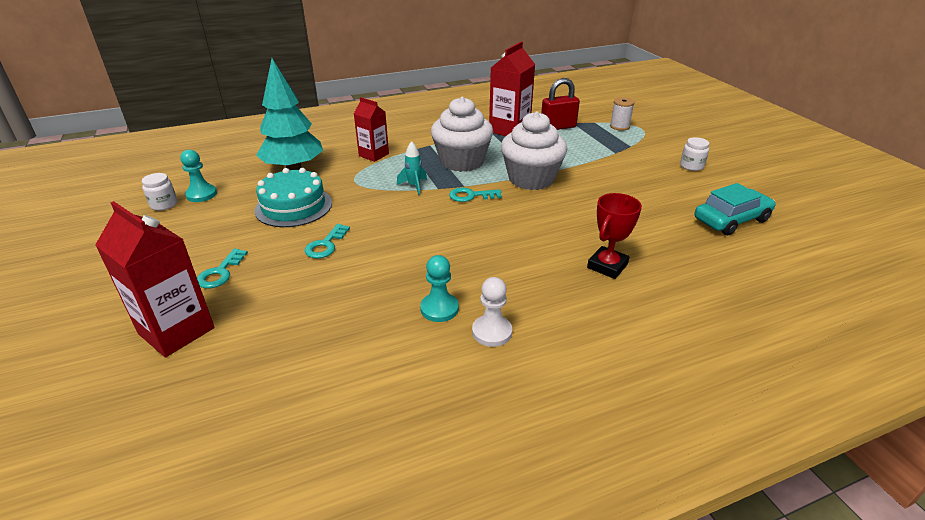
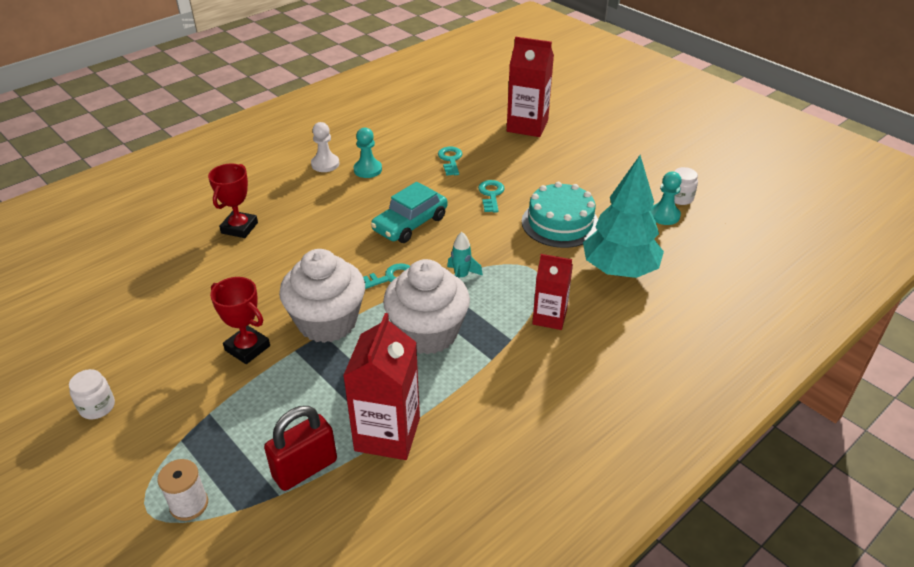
camera: 160 degrees right, 5 degrees up
turquoise key [197,249,248,288] -> turquoise key moved to [438,147,462,176]
turquoise car [695,183,776,235] -> turquoise car moved to [371,182,448,243]
none -> red trophy [210,277,270,364]

